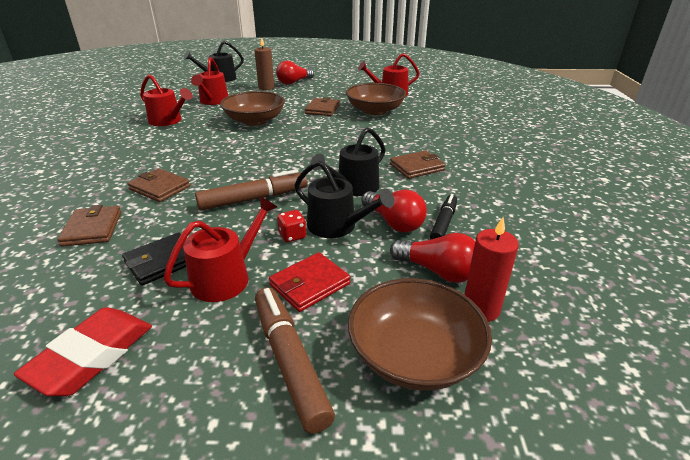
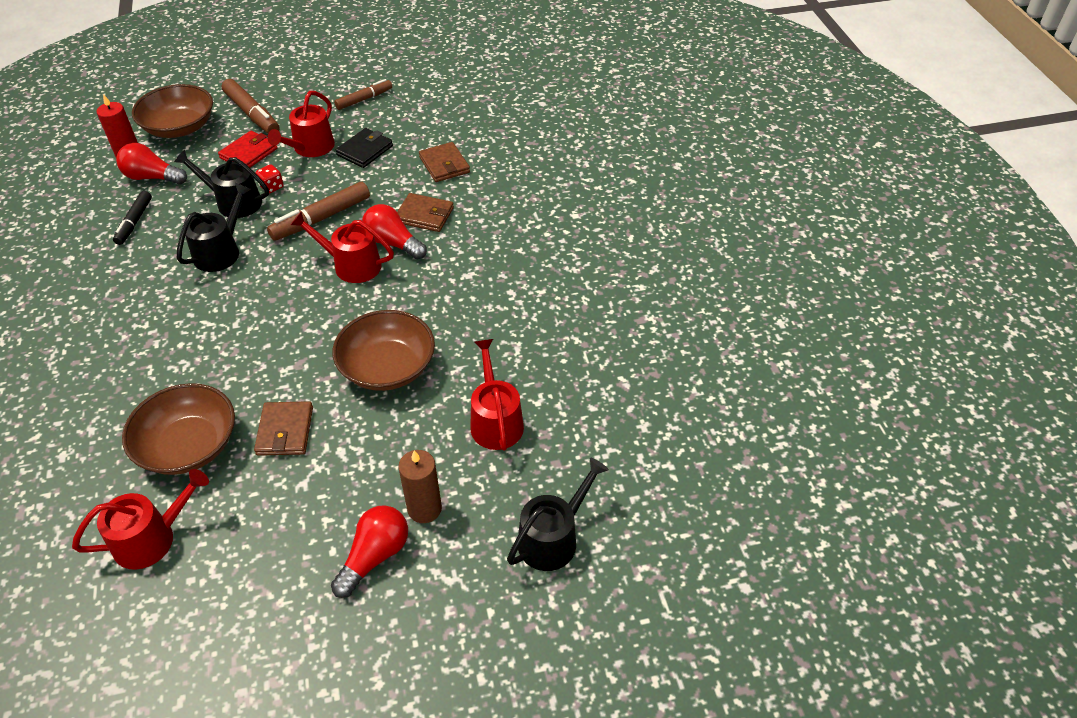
camera: 165 degrees right, 15 degrees up
red eraser [14,307,152,396] -> brown marker [334,79,392,110]
red watering can [140,74,192,126] -> red watering can moved to [291,212,394,283]
red light bulb [362,190,427,232] -> red light bulb moved to [362,204,427,260]
brown wallet [390,151,446,179] -> none

